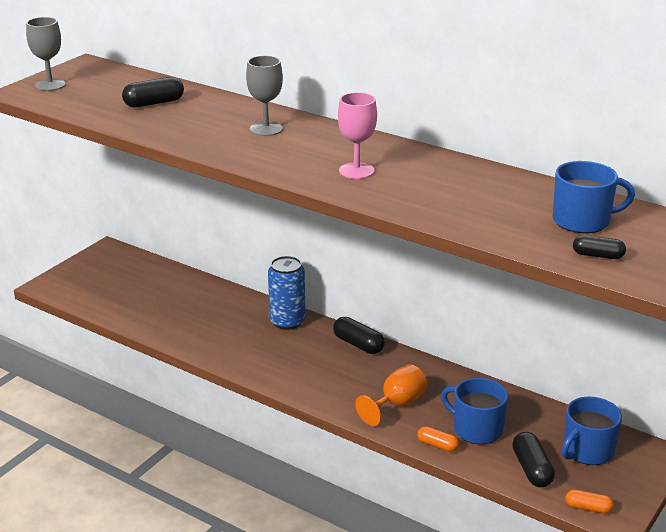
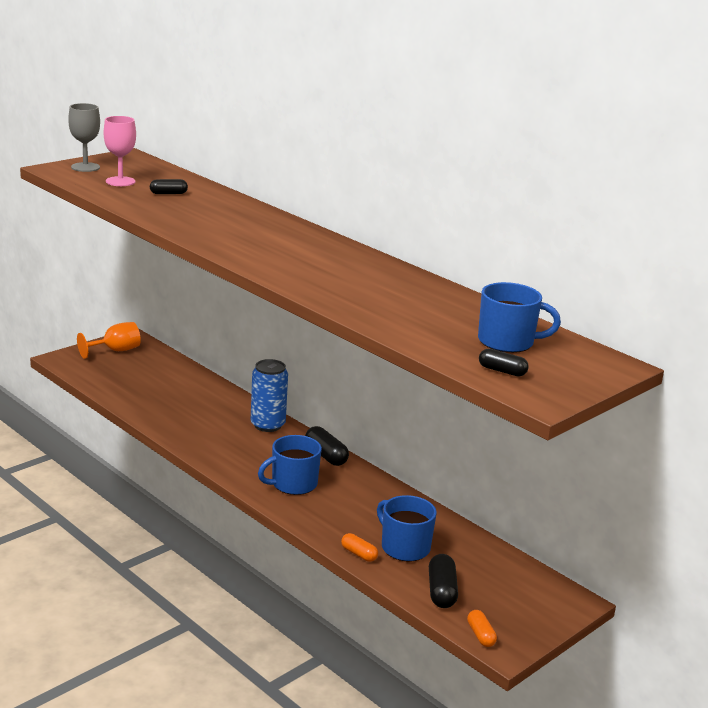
camera: 10 degrees right, 5 degrees down
black capsule [122,77,184,108] -> black capsule [150,179,188,194], size x0.64
grey goblet [246,56,283,136] -> none
pink goblet [338,92,377,179] -> pink goblet moved to [104,116,136,186]
orange goblet [355,364,427,426] -> orange goblet moved to [77,322,141,359]
blue mug [561,397,622,465] -> blue mug moved to [258,435,322,495]
orange capsule [565,490,613,514] -> orange capsule turned 45 degrees clockwise [467,610,497,647]

